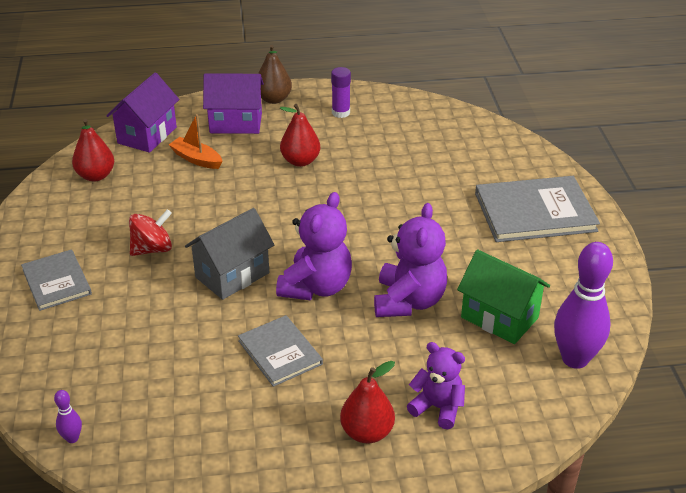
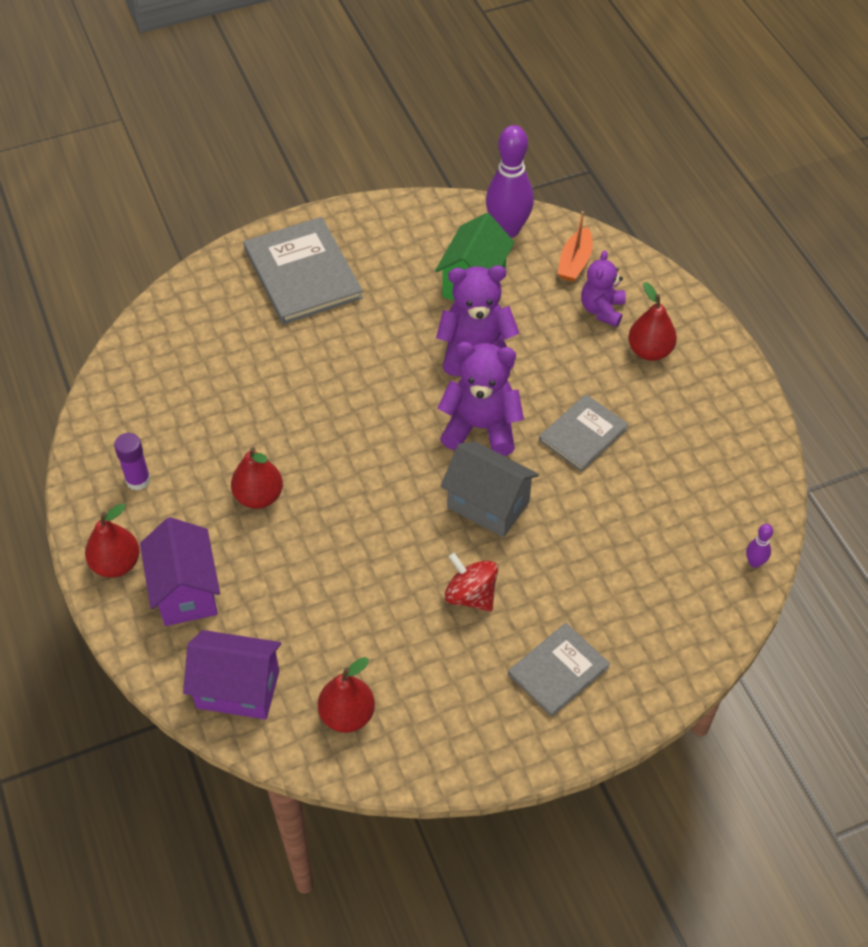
camera: 105 degrees left, 15 degrees up
orange boat [168,114,223,169] -> orange boat moved to [557,211,593,281]
brown pear [258,45,292,104] -> red pear [85,503,140,578]

